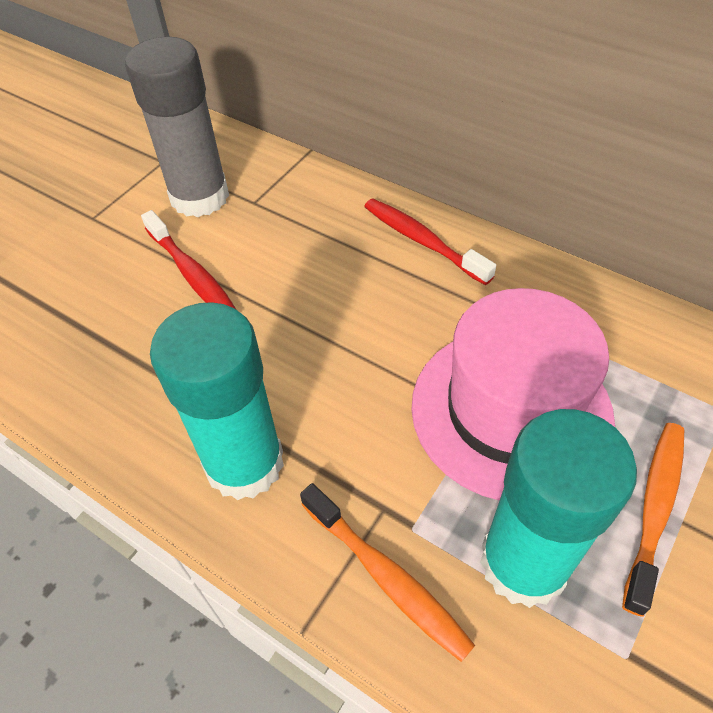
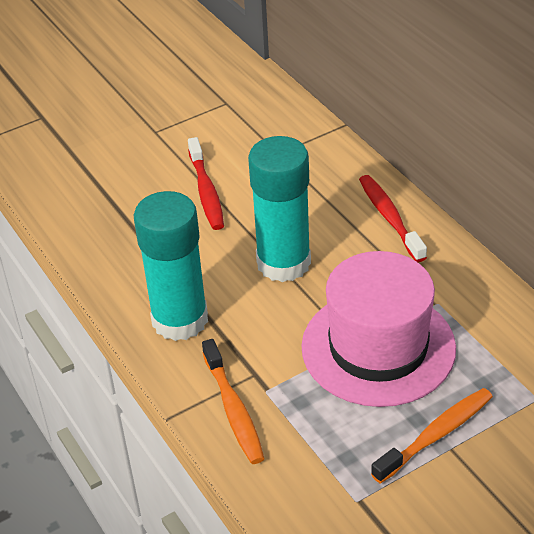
camera: 25 degrees right, 10 degrees down
grey glue stick [125,37,229,217] -> none
turquoise glue stick [480,409,637,608] -> turquoise glue stick moved to [248,136,311,282]

